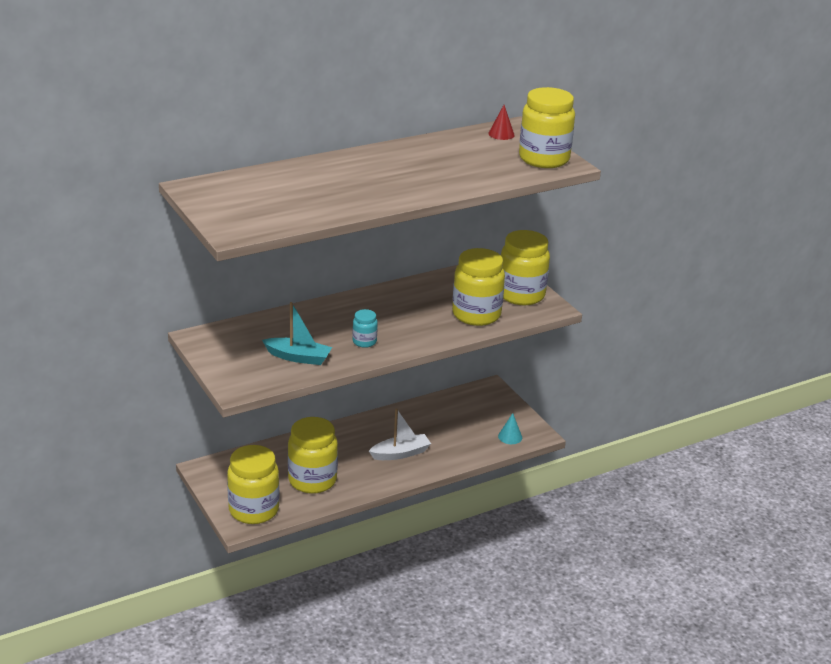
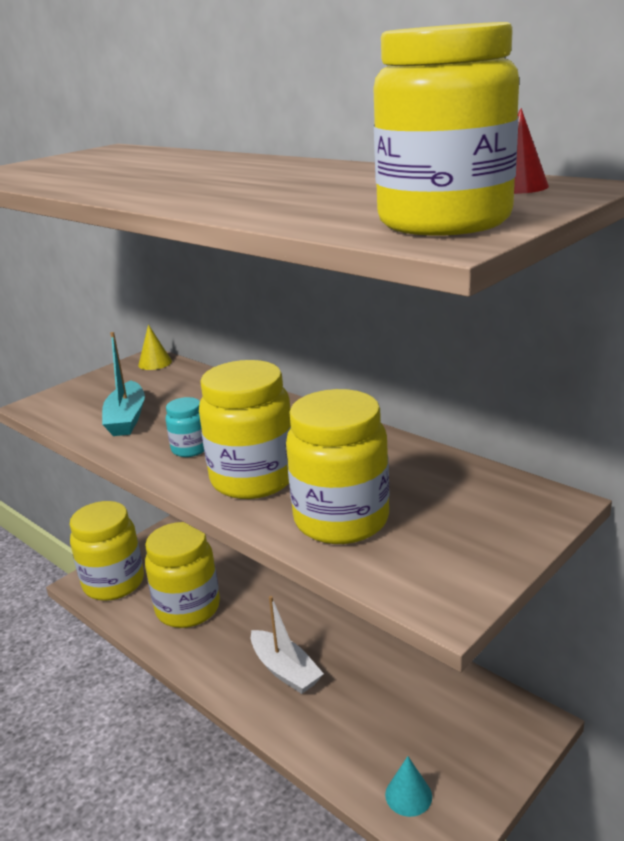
camera: 75 degrees right, 5 degrees down
yellow jar [501,230,550,306] -> yellow jar moved to [199,360,291,499]
none -> yellow cone [138,325,172,370]

